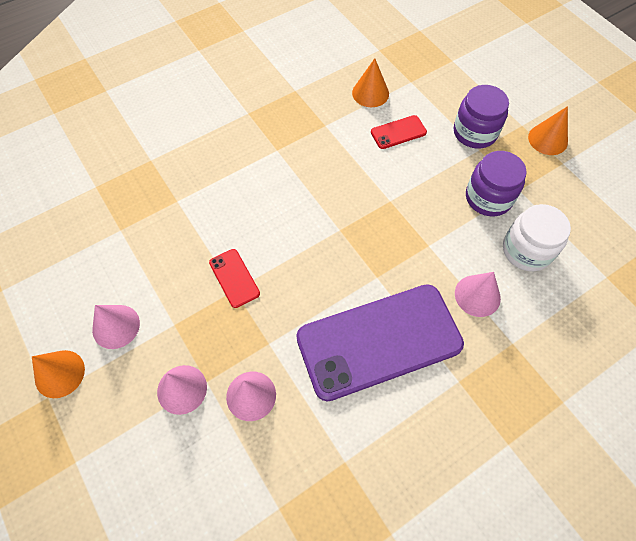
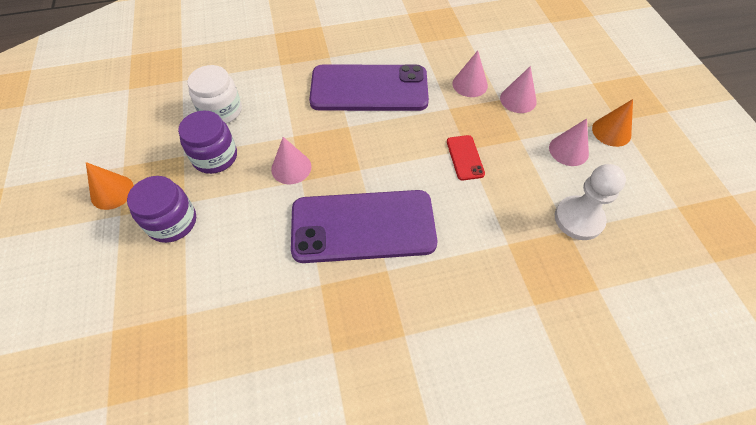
camera: 160 degrees left, 5 degrees down
orange cone [352,58,389,107] -> none
red phone [371,115,427,149] -> none
pink cone [455,272,501,317] -> pink cone moved to [271,137,311,184]
none -> purple phone [291,190,437,263]
none -> white pawn [555,164,626,240]

